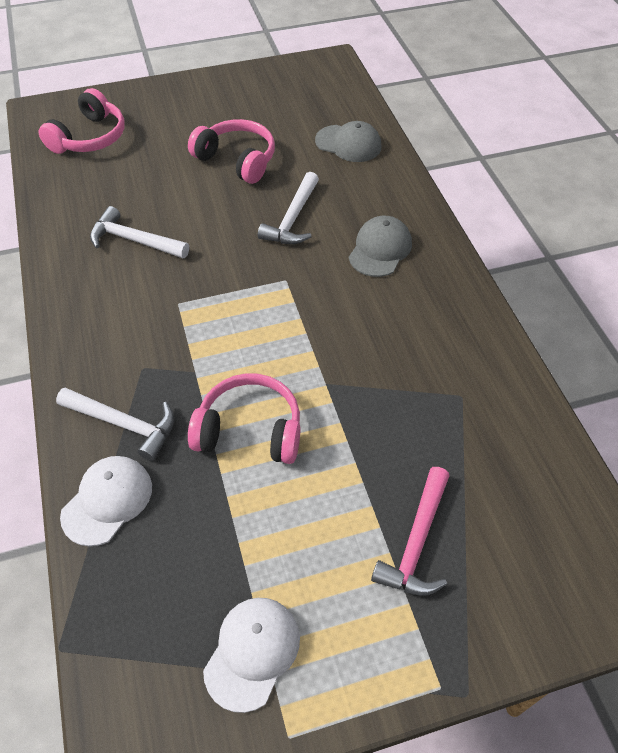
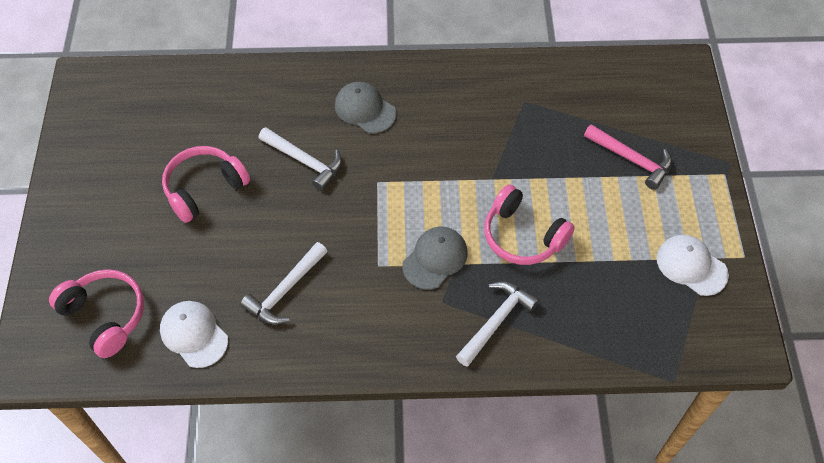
camera: 75 degrees left, 5 degrees up
white cap [60,456,152,547] -> white cap moved to [160,301,228,368]
pink headphones [188,373,300,464] -> pink headphones turned 75 degrees counterclockwise [484,184,575,265]
grey cap [315,121,382,162] -> grey cap moved to [402,227,468,289]

